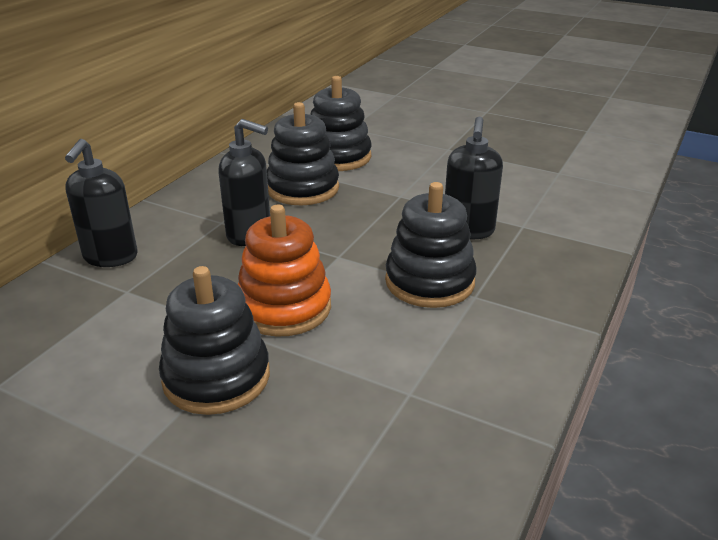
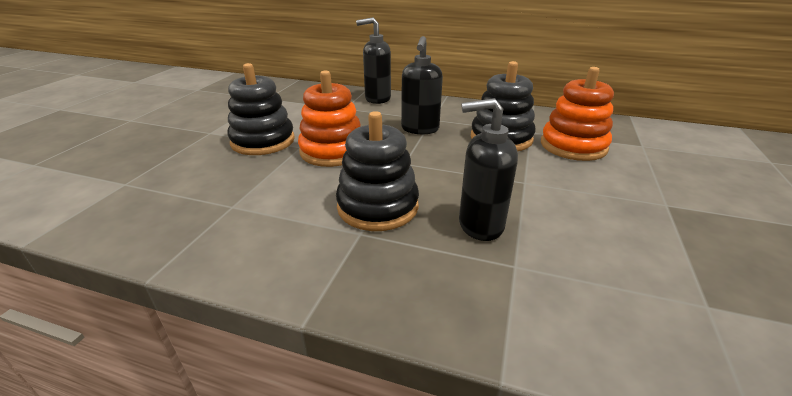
camera: 80 degrees right, 0 degrees up
black stacking toy [310,76,371,171] -> orange stacking toy [541,67,614,161]

